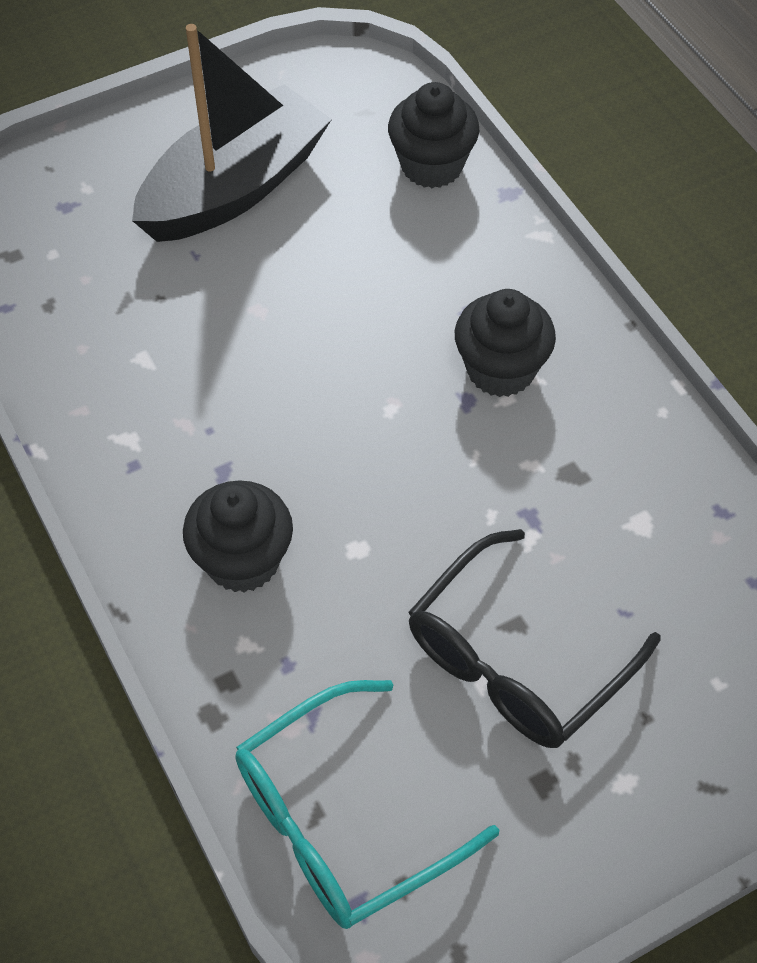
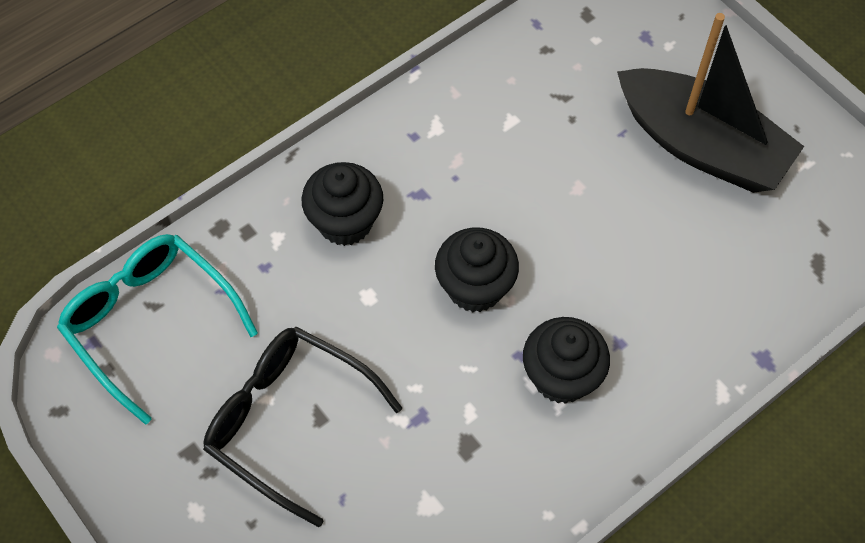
camera: 80 degrees right, 5 degrees up
black cupcake [388,82,479,188] -> black cupcake moved to [435,227,519,312]

